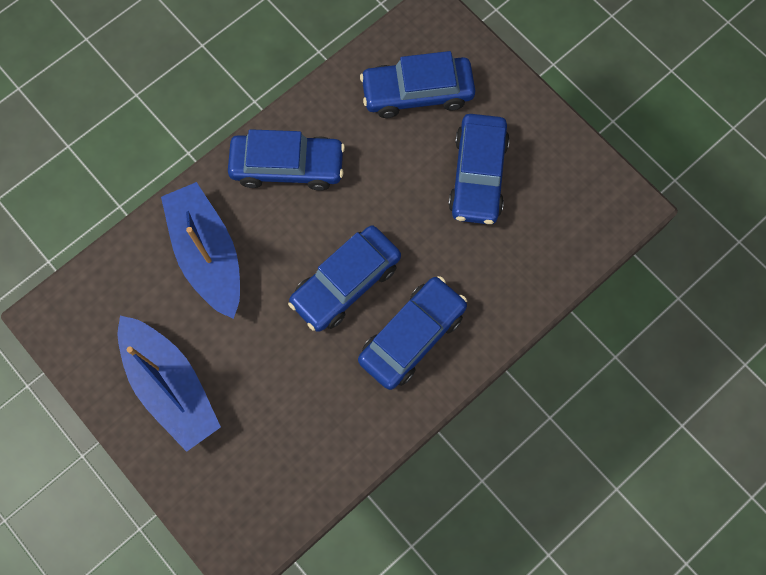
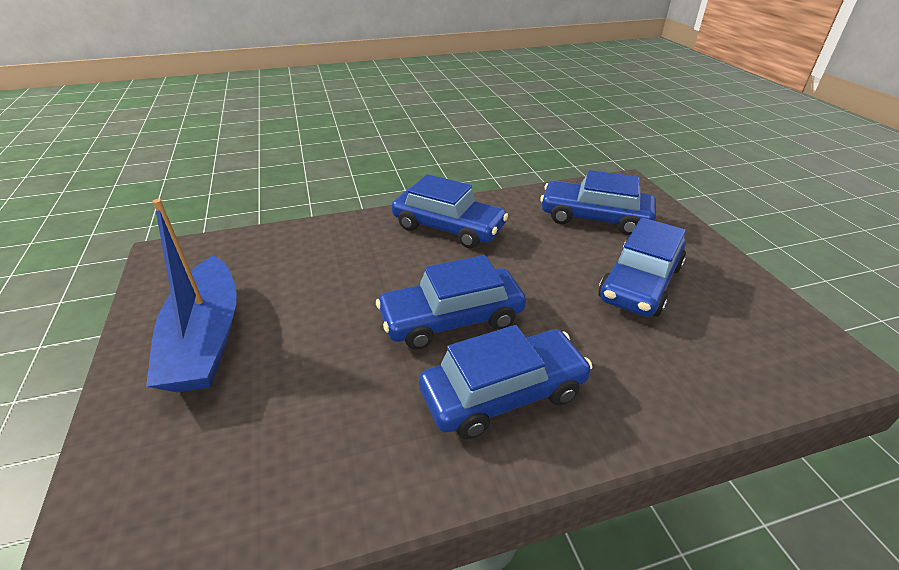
camera: 25 degrees right, 35 degrees down
blue boat [161,182,240,319] -> none

